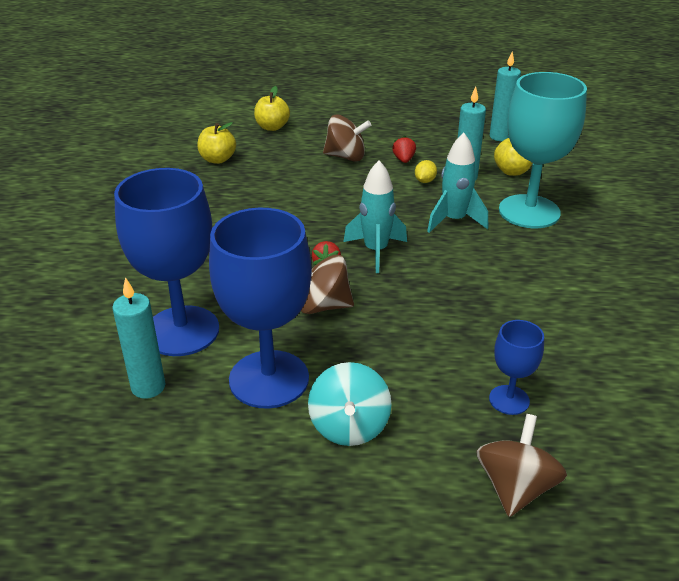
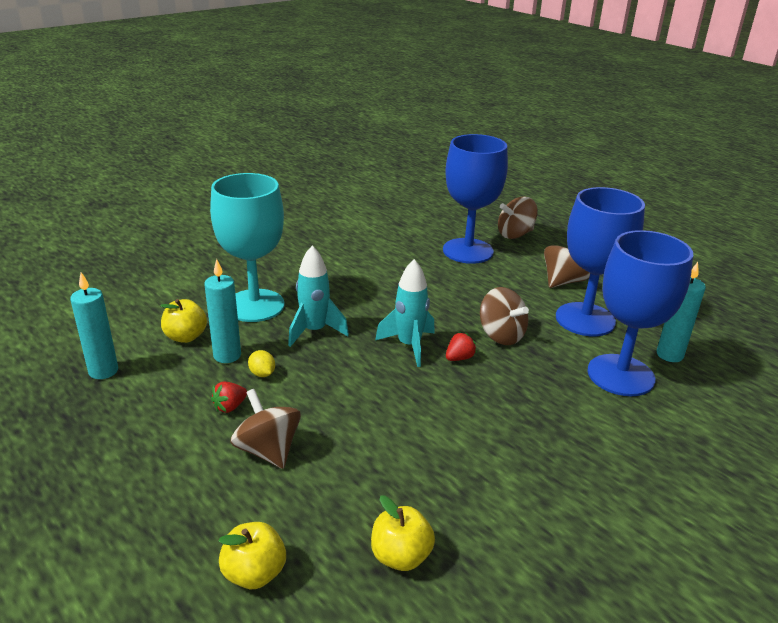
camera: 135 degrees left, 5 degrees down
turquoise spinning top [308,362,392,446] -> brown spinning top [544,245,590,288]
yellow lemon [415,160,437,183] -> yellow lemon turned 75 degrees clockwise [248,350,275,377]
blue goblet [489,320,544,415] -> blue goblet [443,134,508,264], size x2.06

